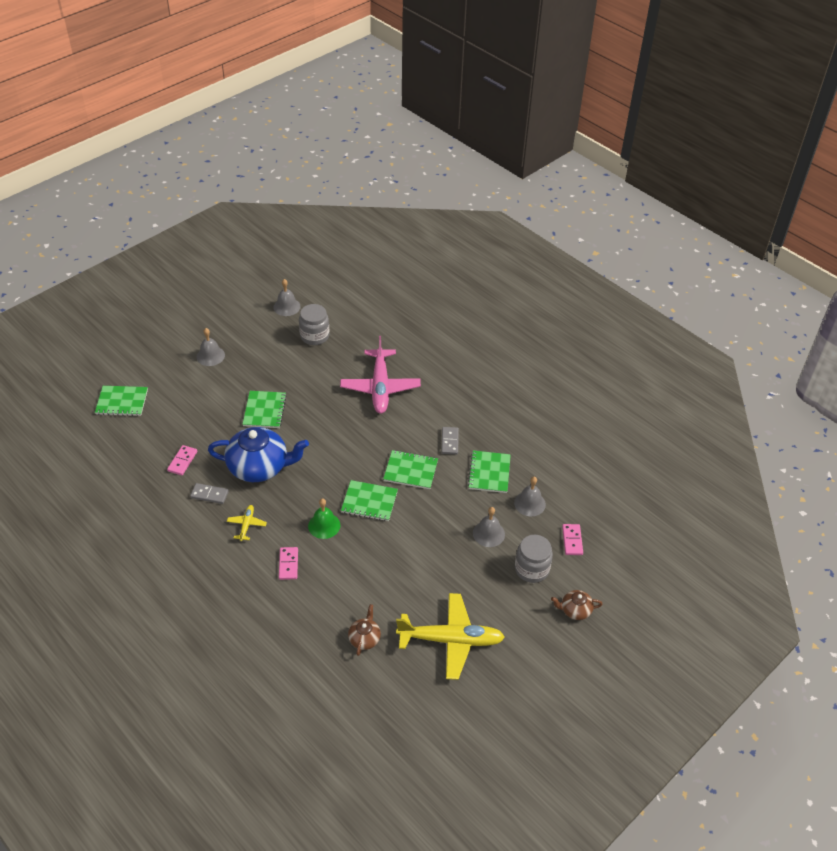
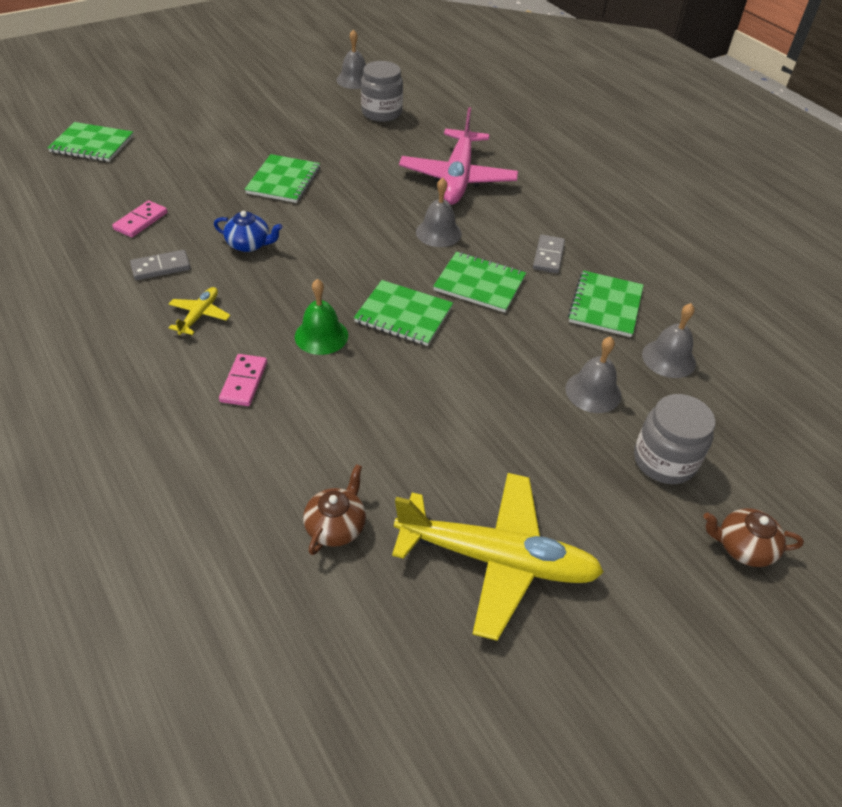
camera: 10 degrees right, 0 degrees up
grey domino [190,483,229,504] -> grey domino turned 45 degrees counterclockwise [130,250,191,280]
grey bell [197,328,225,366] -> grey bell moved to [416,178,462,247]
blue teapot [208,427,309,482] -> blue teapot [214,211,283,252], size x0.47
pink domino [562,524,583,555] -> none

